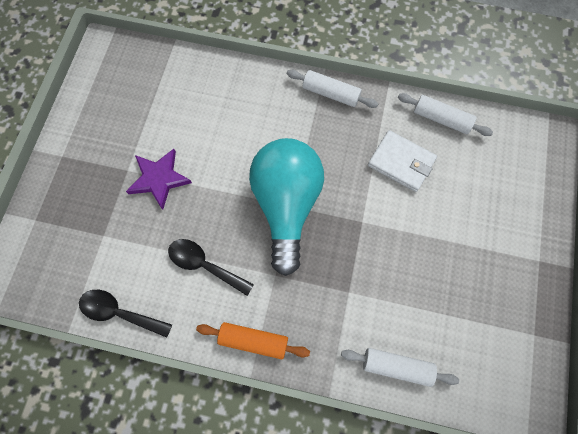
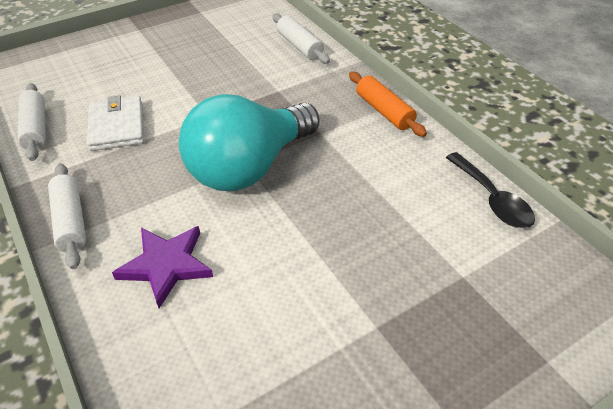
camera: 135 degrees left, 25 degrees down
purple star [126,149,192,210] -> purple star moved to [112,226,213,308]
black spoon [168,239,254,296] -> none

